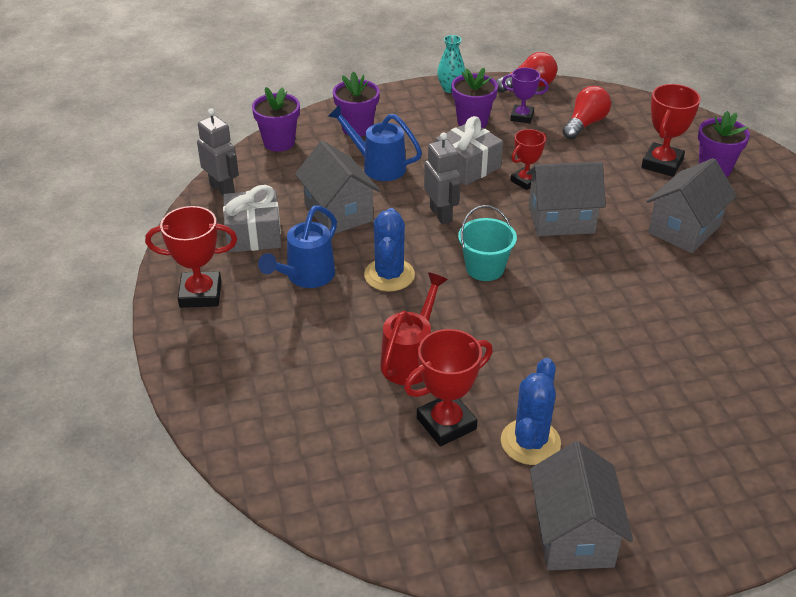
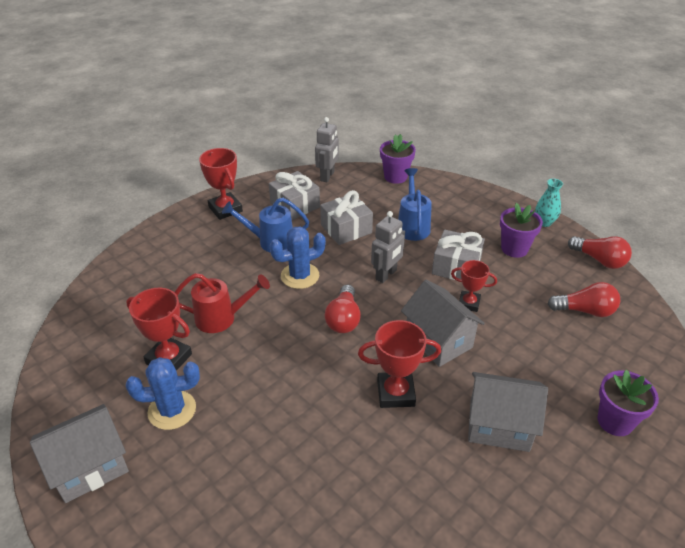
camera: 60 degrees right, 0 degrees up
grey house [295,141,380,234] -> grey gift [320,190,373,245]
purple flower pot [333,71,380,137] -> none
turquoise bucket [458,205,517,281] -> red light bulb [325,285,361,333]
purple trophy [502,68,549,123] -> none
red trophy [641,84,701,177] -> red trophy moved to [358,320,441,408]

